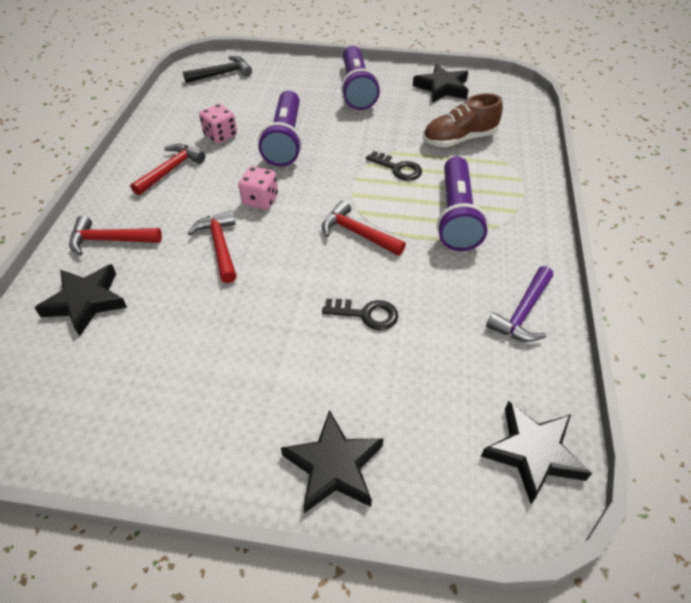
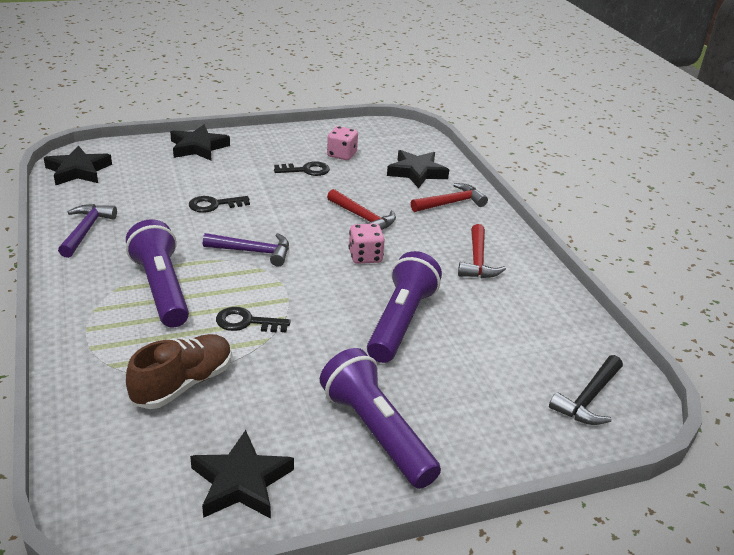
camera: 150 degrees right, 15 degrees down
pink dice [199,104,237,144] -> pink dice moved to [327,126,358,160]
purple flashlight [258,90,302,166] -> purple flashlight turned 45 degrees clockwise [367,251,442,363]
red hammer [322,200,406,256] -> purple hammer [203,233,289,266]
none -> black key [274,161,330,176]

